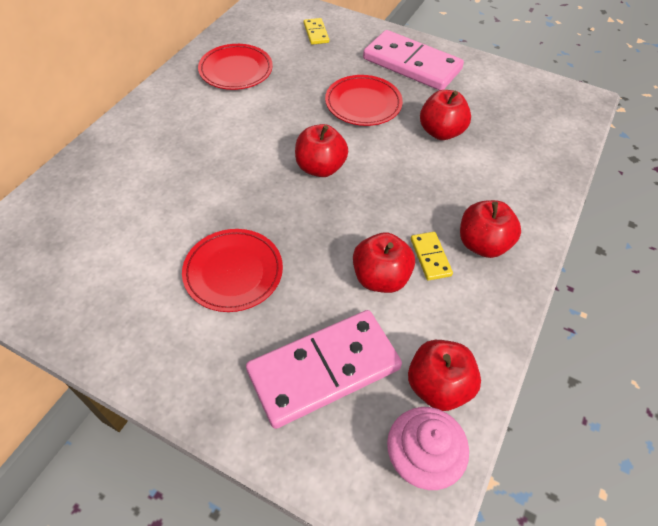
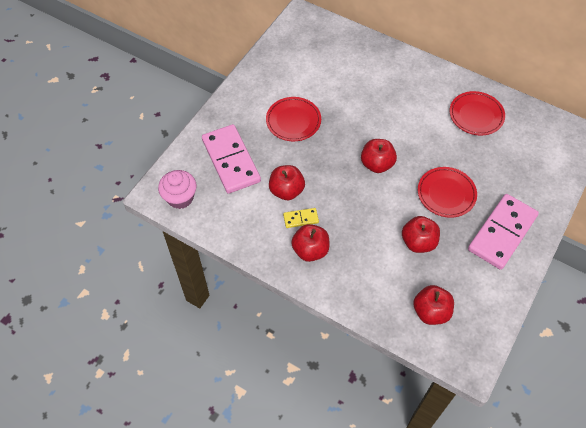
camera: 95 degrees right, 5 degrees up
yellow domino [304,18,329,45] -> none
red apple [408,340,481,411] -> red apple moved to [413,285,454,325]

